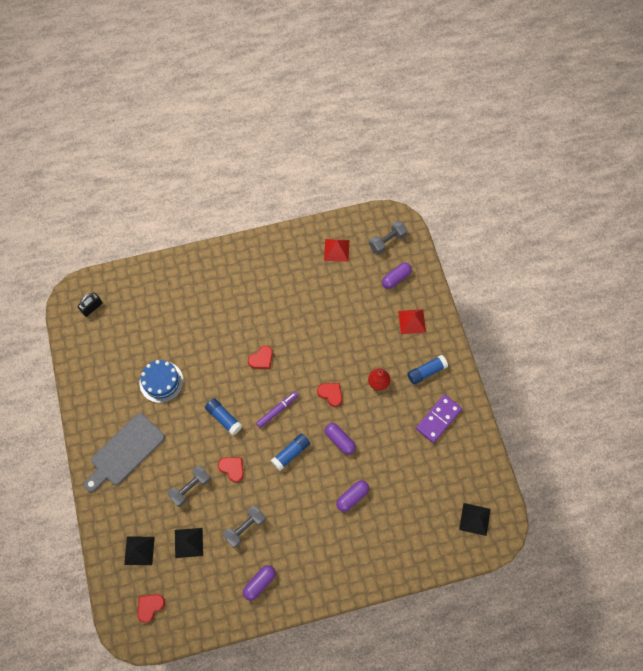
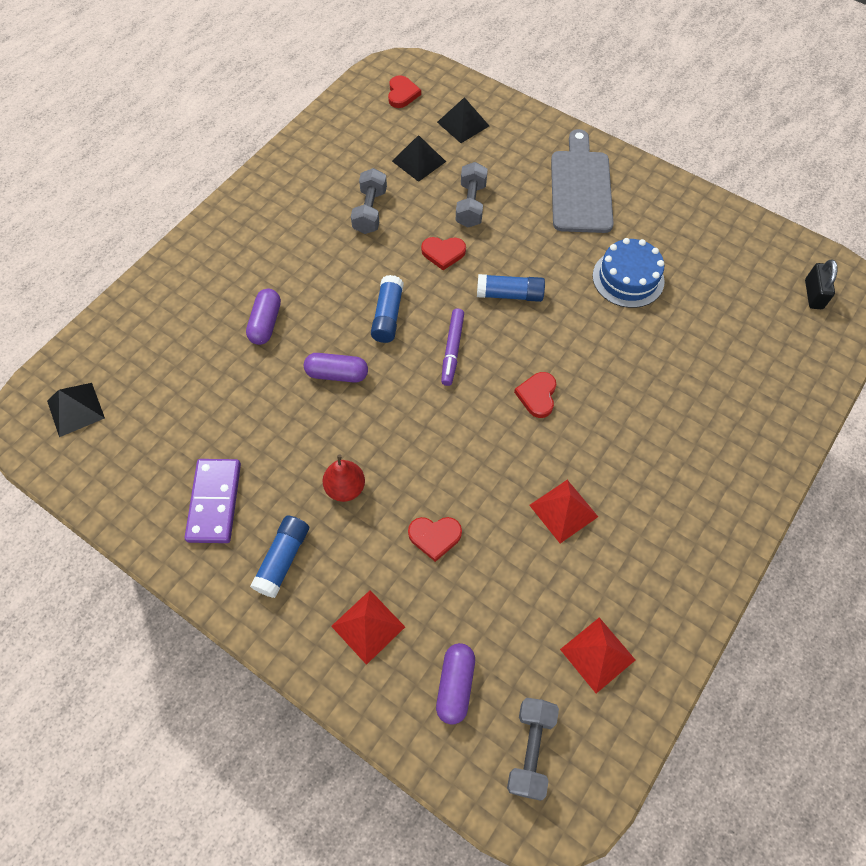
camera: 140 degrees right, 5 degrees down
purple capsule [243,565,276,601] -> none
red heart [317,383,342,407] -> red heart moved to [408,517,462,562]
none -> red pyramid [529,480,598,543]

